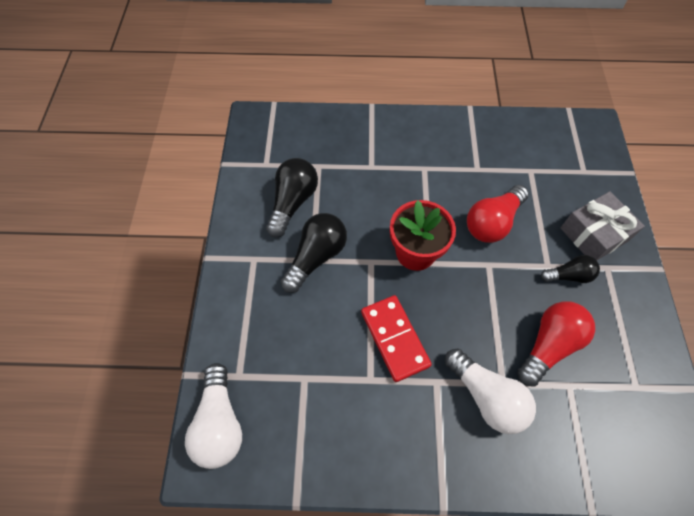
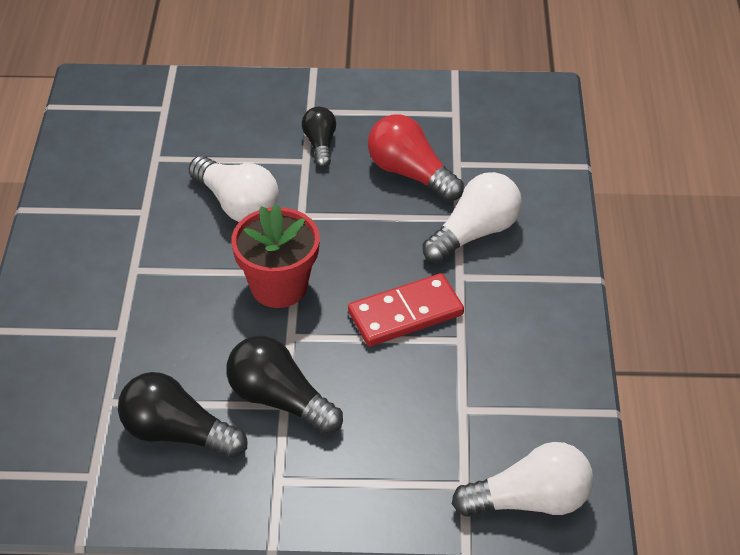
camera: 90 degrees left, 15 degrees down
red light bulb [467,185,529,243] -> white light bulb [189,156,279,222]
grey gift [560,191,645,260] -> none

